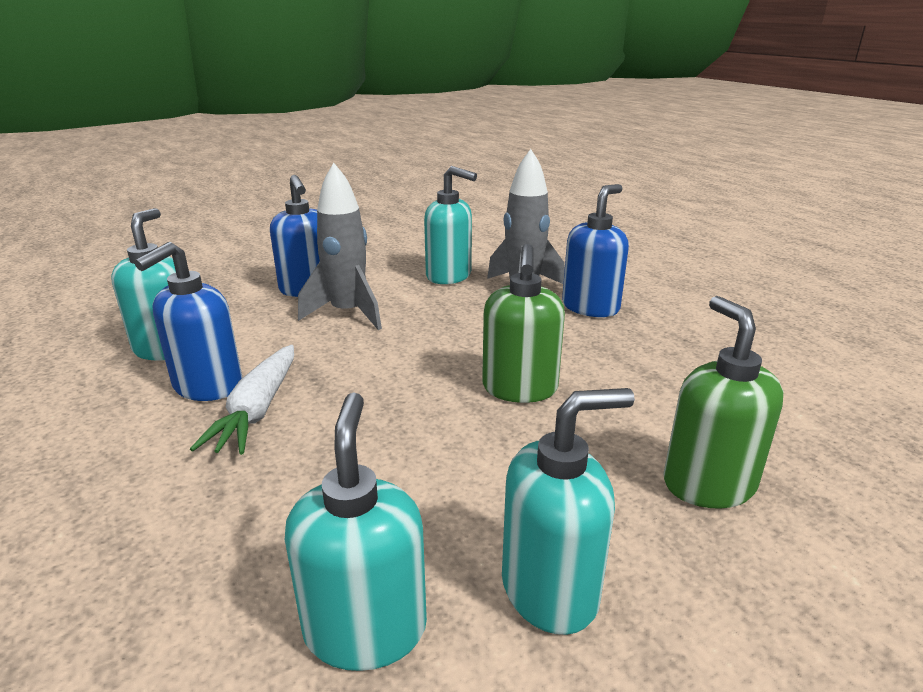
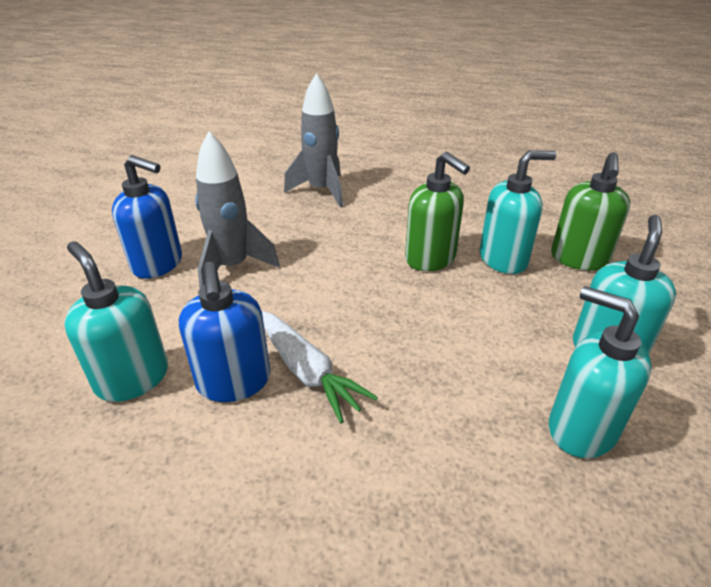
camera: 45 degrees left, 10 degrees up
turquoise soap dispenser [424,166,477,284] -> turquoise soap dispenser moved to [480,150,556,274]
blue soap dispenser [562,184,629,317] -> none
green soap dispenser [663,296,784,509] -> green soap dispenser turned 105 degrees counterclockwise [551,152,630,271]

